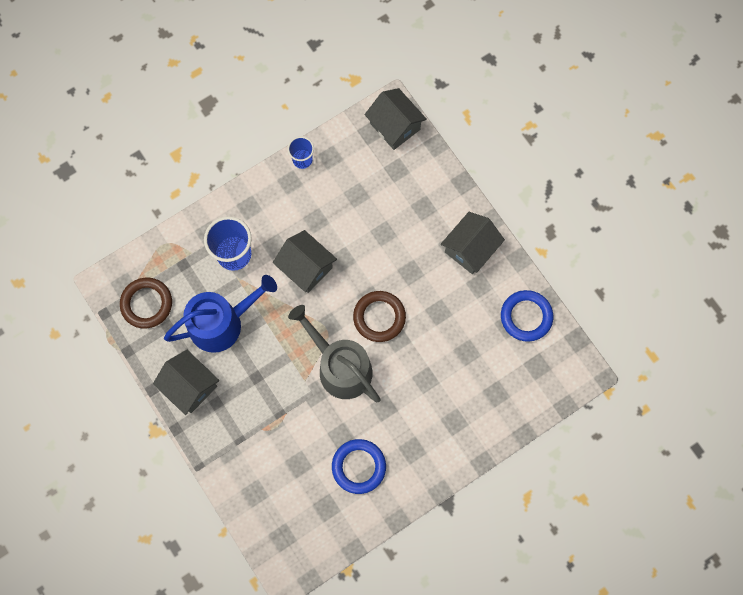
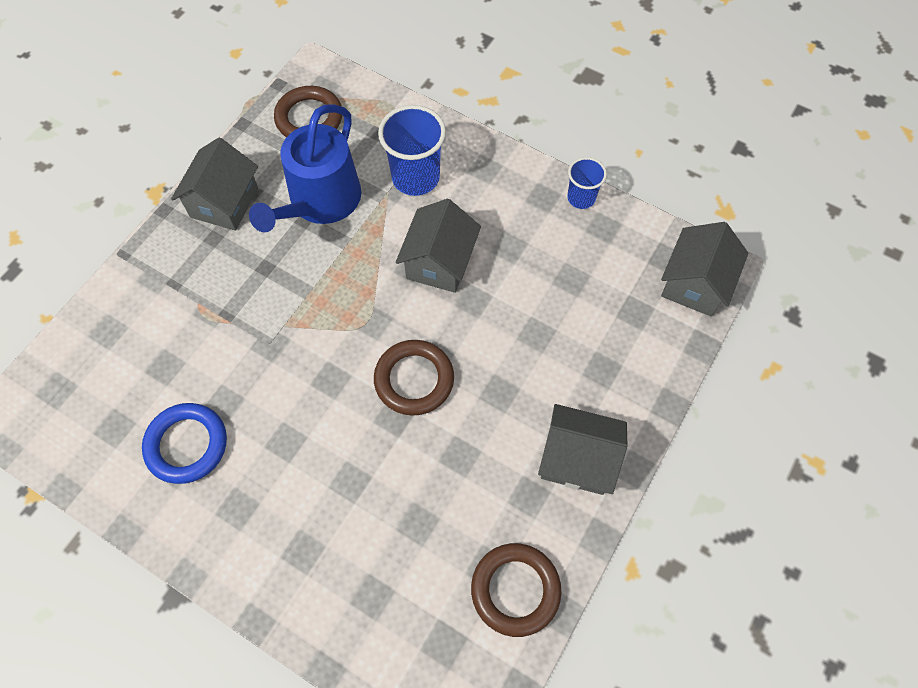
camera: 65 degrees right, 10 degrees down
blue watering can [164,275,277,353] -> blue watering can turned 75 degrees clockwise [249,104,361,232]
grey watering can [288,305,381,403] -> none
blue ring [501,290,553,342] -> brown ring [471,543,562,637]

